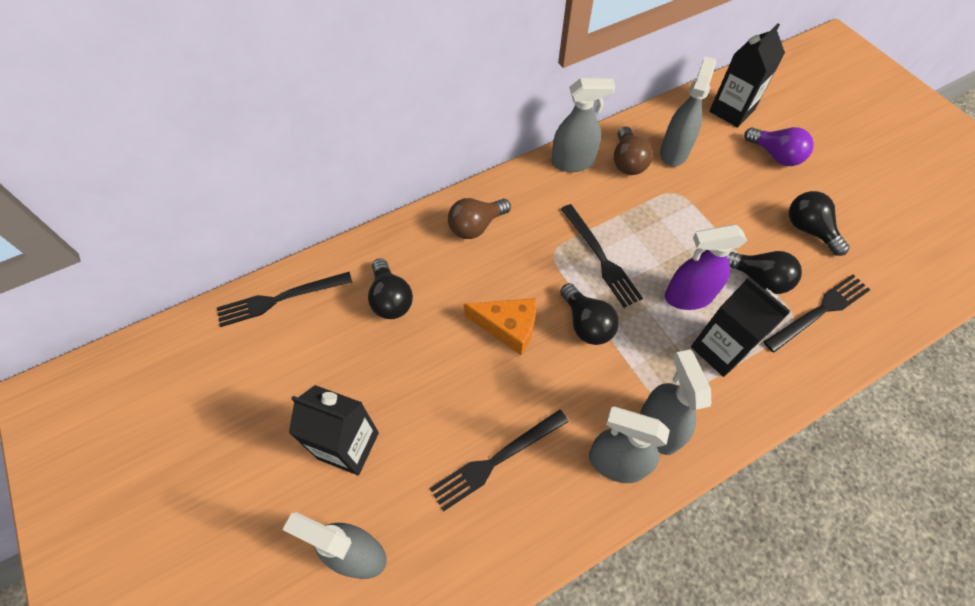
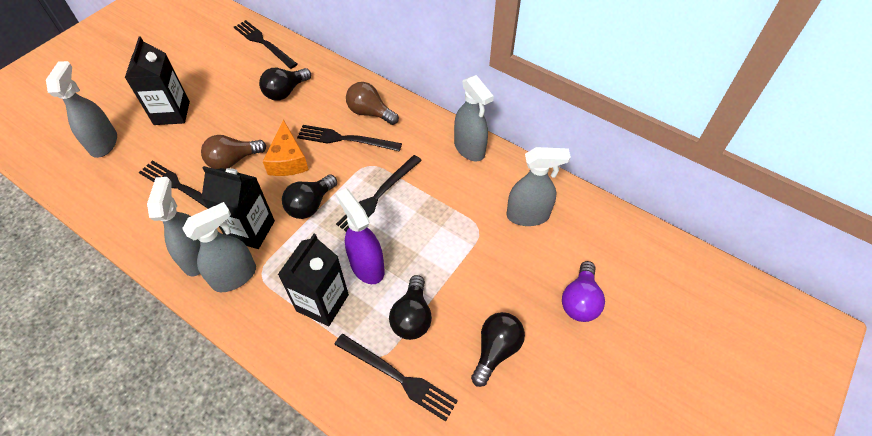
camera: 65 degrees right, 5 degrees down
brown light bulb [614,126,653,175] -> brown light bulb moved to [201,135,266,169]
black carton [709,23,785,127] -> black carton moved to [202,166,275,249]
none -> black fork [297,125,402,151]

